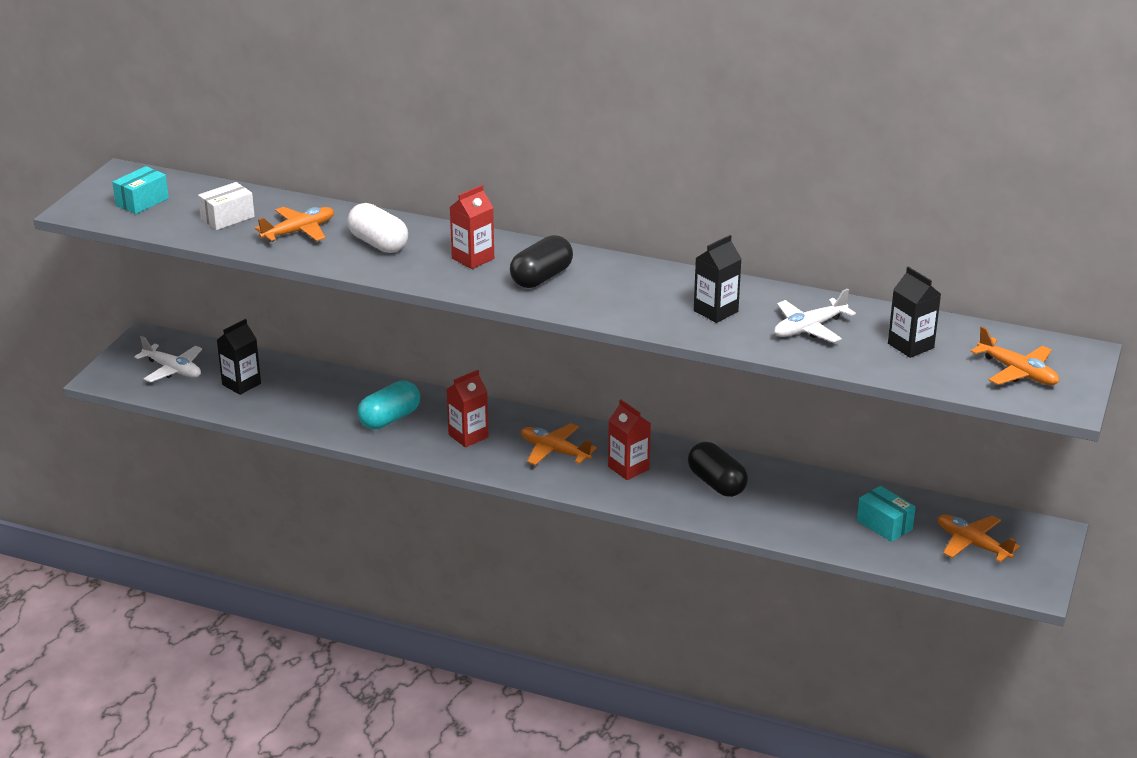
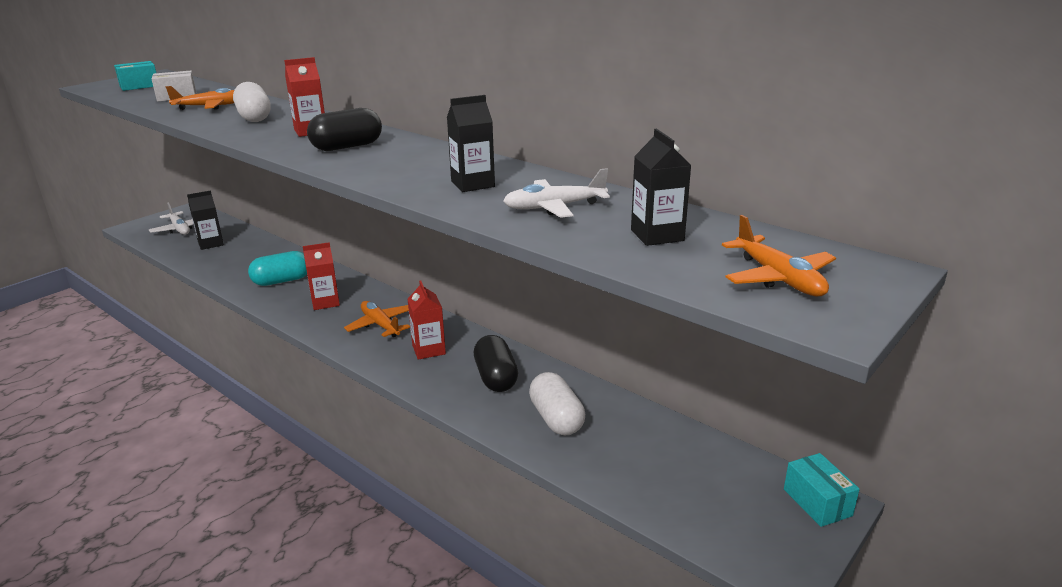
camera: 20 degrees right, 5 degrees down
turquoise box [857,486,916,542] -> turquoise box moved to [784,453,860,527]
orange plane [938,514,1020,562] -> none
none -> white capsule [529,372,585,435]

